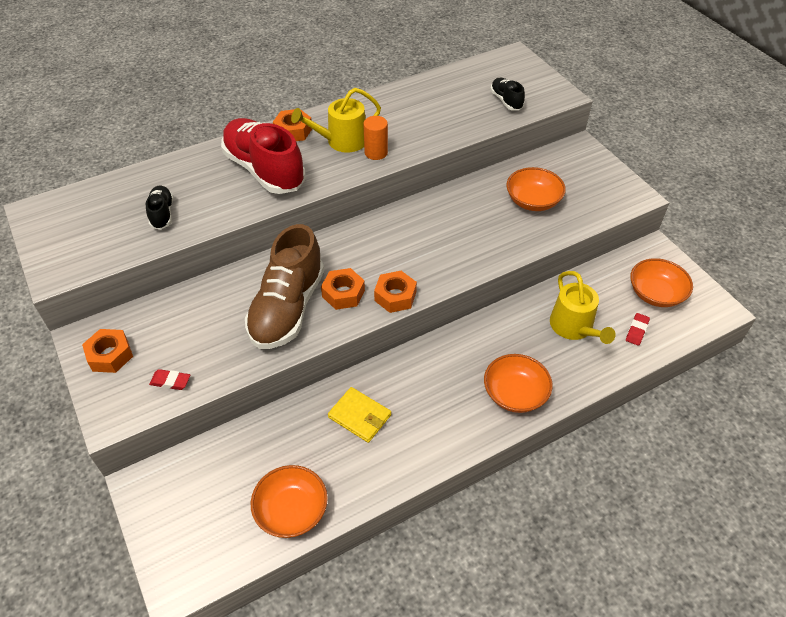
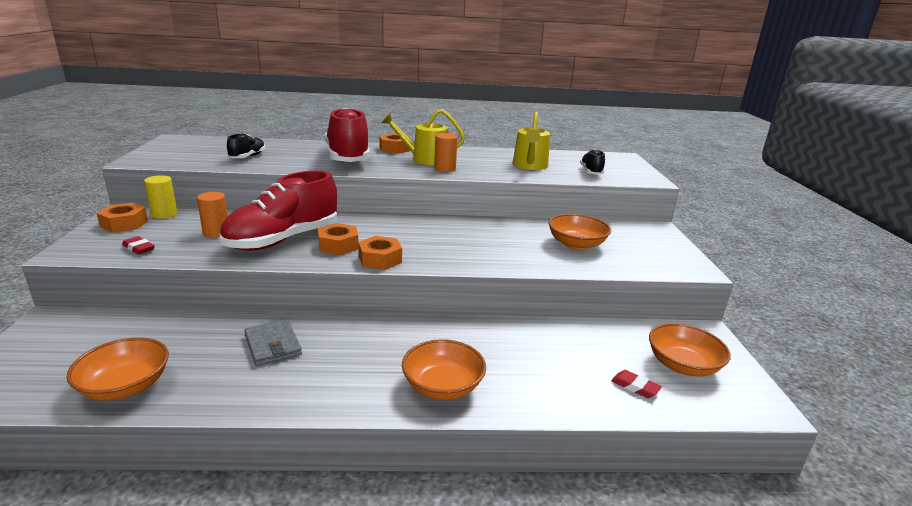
camera: 25 degrees right, 25 degrees down
brown shoe [245,224,324,349] -> red shoe [219,170,337,251]
yellow wallet [328,387,391,443] -> grey wallet [244,319,302,366]
yellow watering can [550,271,616,344] -> yellow watering can moved to [513,111,550,170]
red eraser [626,313,650,346] -> red eraser turned 75 degrees clockwise [611,370,662,398]
none -> yellow cylinder [144,175,178,219]
none -> orange cylinder [197,192,228,238]

